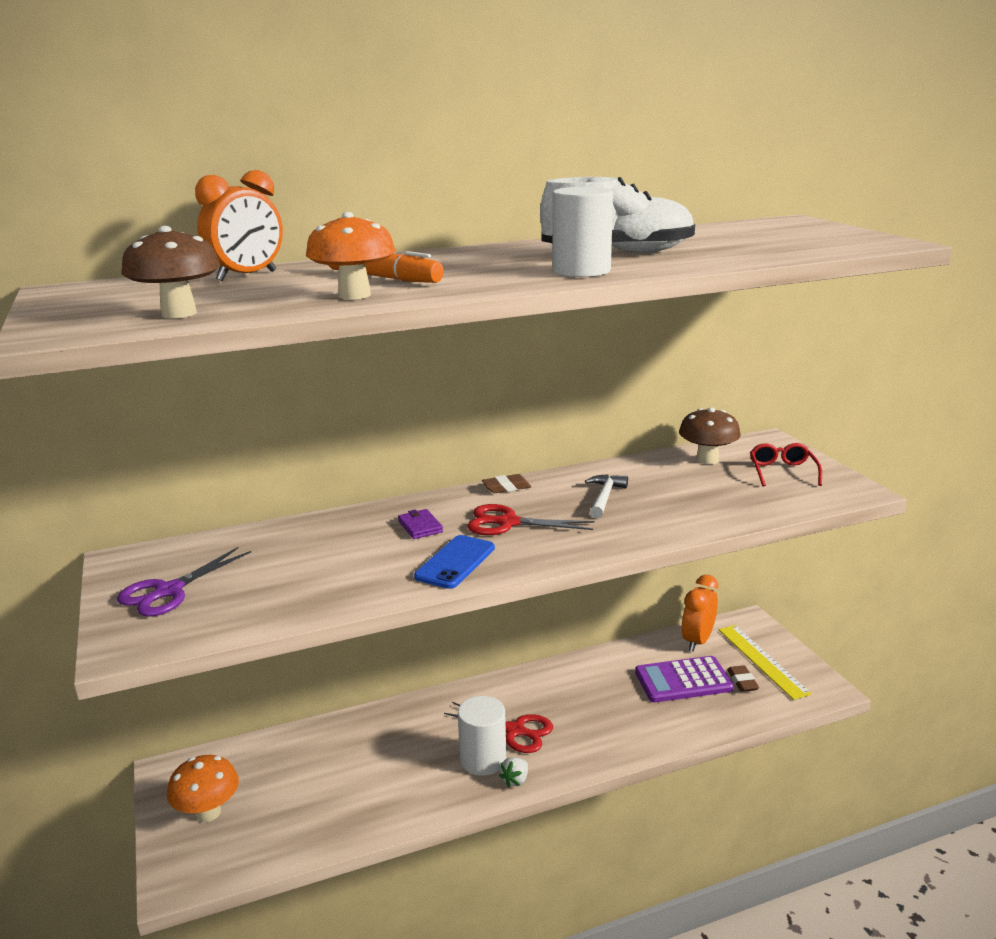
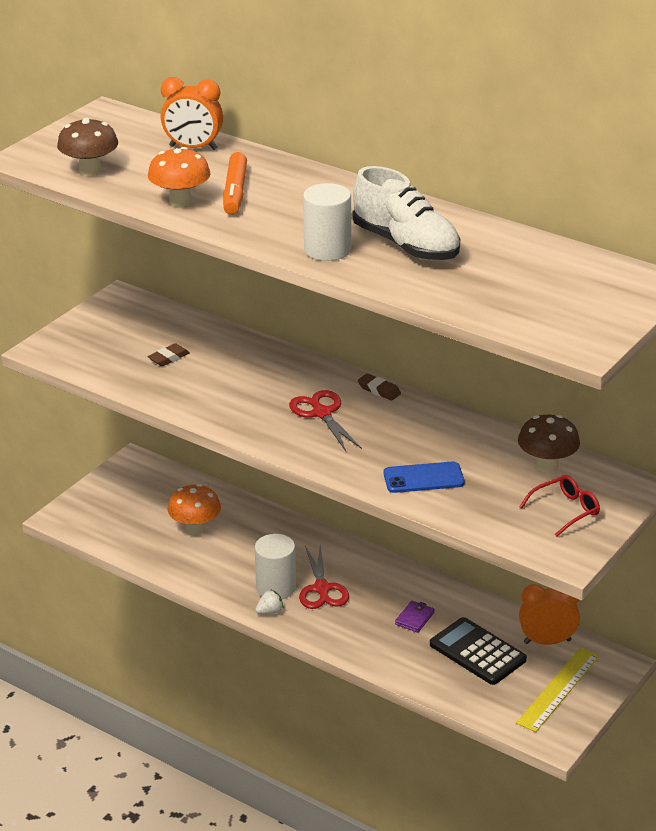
camera: 55 degrees right, 10 degrees up
purple scissors [117,547,252,617] -> none
orange mushroom [167,755,239,822] -> orange mushroom moved to [168,484,221,535]
purple wallet [398,509,443,539] -> purple wallet moved to [395,601,435,633]
blue phone [414,535,495,589] -> blue phone moved to [383,461,464,493]
white strawberry [499,757,528,787] -> white strawberry turned 150 degrees clockwise [255,589,284,614]
white hammer [585,474,628,518] -> none
purple calculator [635,656,734,702] -> black calculator [430,617,527,685]
brown eraser [727,665,759,692] -> brown eraser moved to [148,343,189,366]

